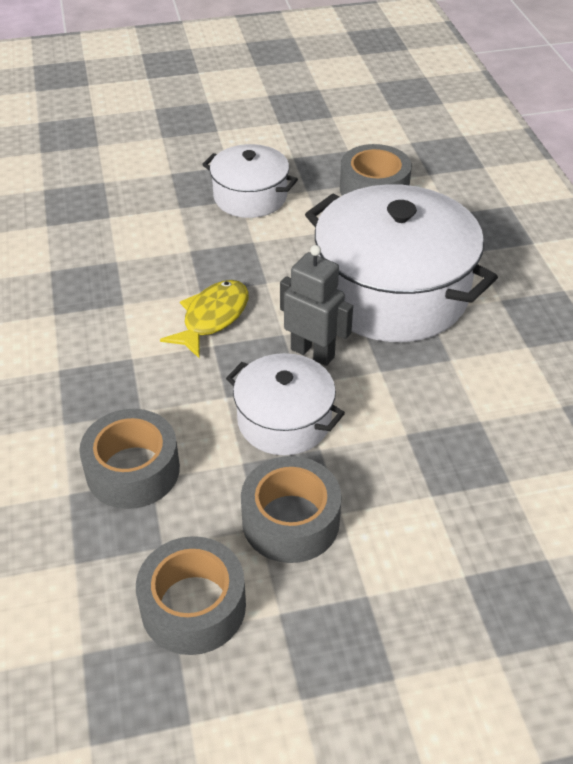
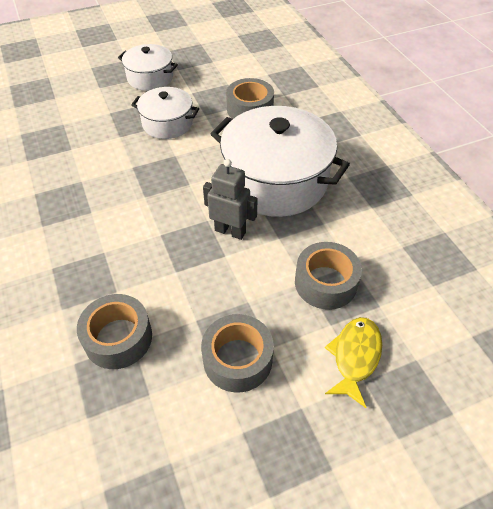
camera: 10 degrees left, 5 degrees up
grey tape [136,536,246,655] -> grey tape moved to [295,242,362,310]
yellow fish [160,280,249,359] -> yellow fish moved to [325,317,382,408]
white pot [226,353,345,455] -> white pot moved to [118,44,178,91]

